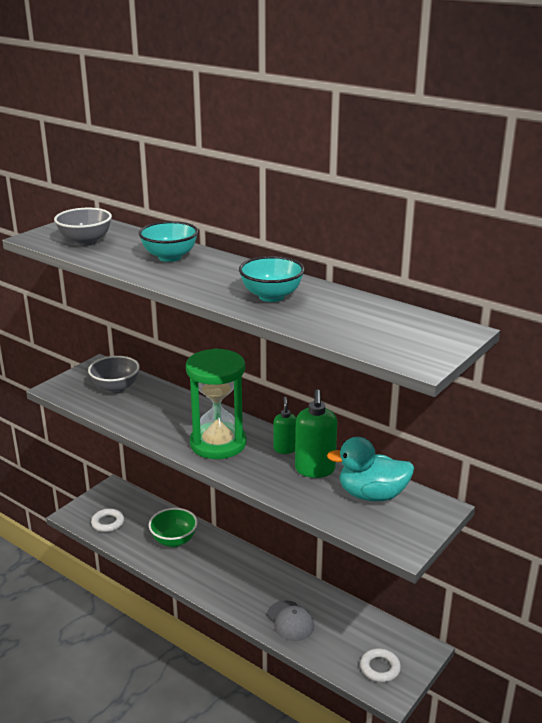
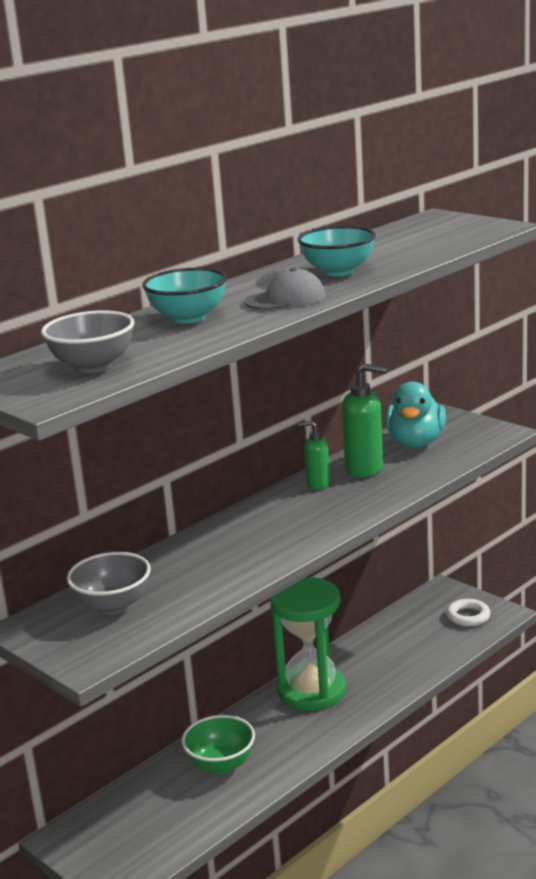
camera: 80 degrees left, 5 degrees down
white ring [91,508,124,532] -> none
green hourglass [186,348,246,459] -> green hourglass moved to [270,577,346,711]
grey cap [267,600,314,641] -> grey cap moved to [244,267,326,310]

